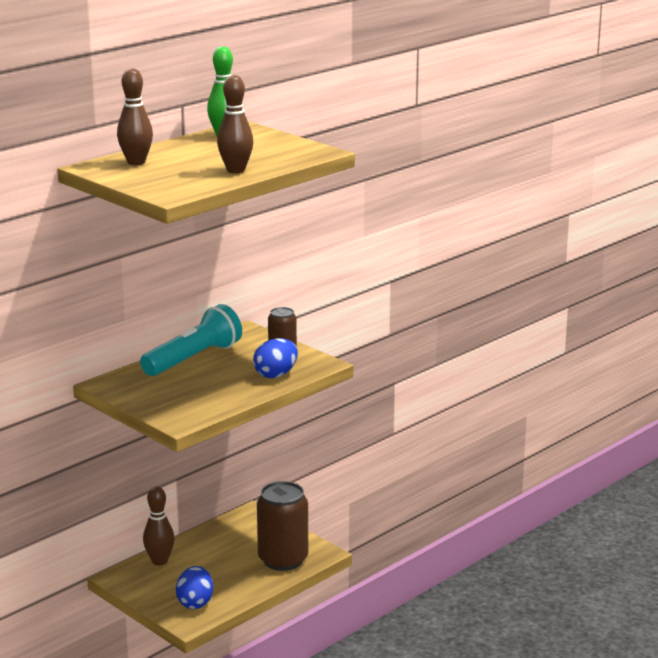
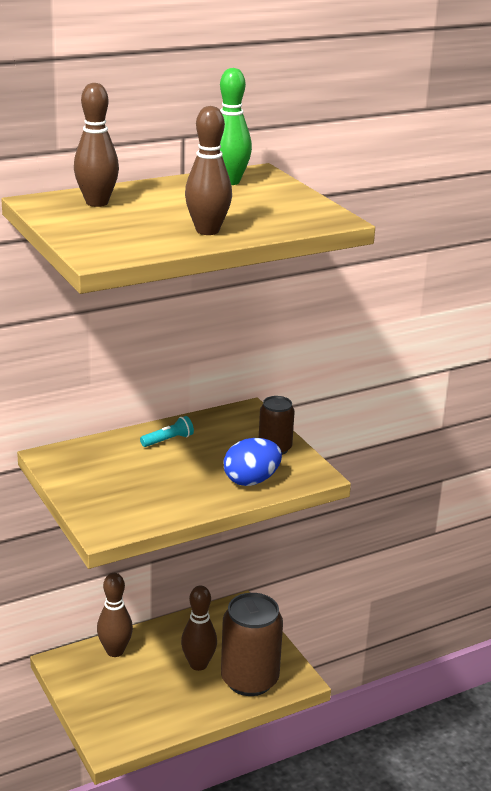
camera: 15 degrees right, 5 degrees up
turquoise flashlight [140,304,242,376] -> turquoise flashlight [140,416,194,447], size x0.41
blue egg [176,566,213,609] -> none
none -> brown bowling pin [181,586,217,671]

